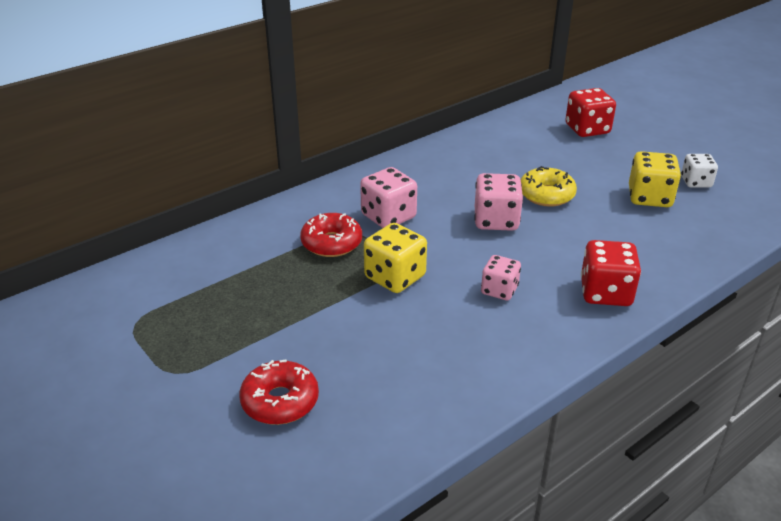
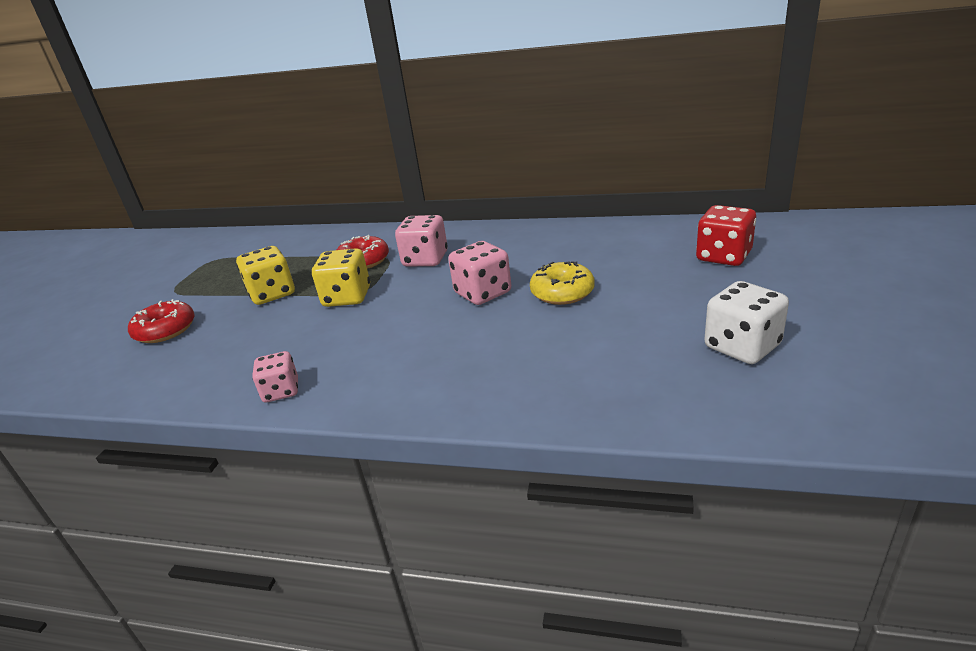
camera: 55 degrees right, 5 degrees down
pink dice [481,255,521,300] -> pink dice moved to [252,351,298,402]
red dice [581,240,641,306] -> none
yellow dice [629,151,681,207] -> yellow dice moved to [236,246,295,305]
white dice [681,154,718,188] -> white dice [704,281,789,364], size x1.54

